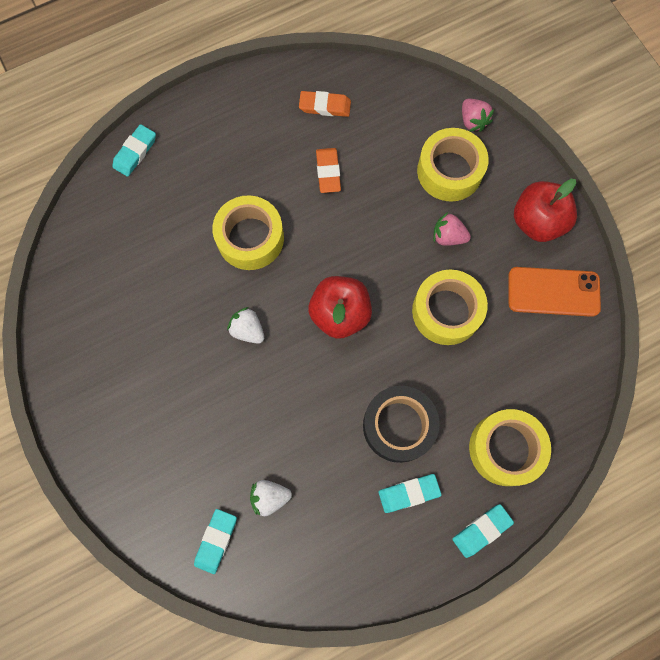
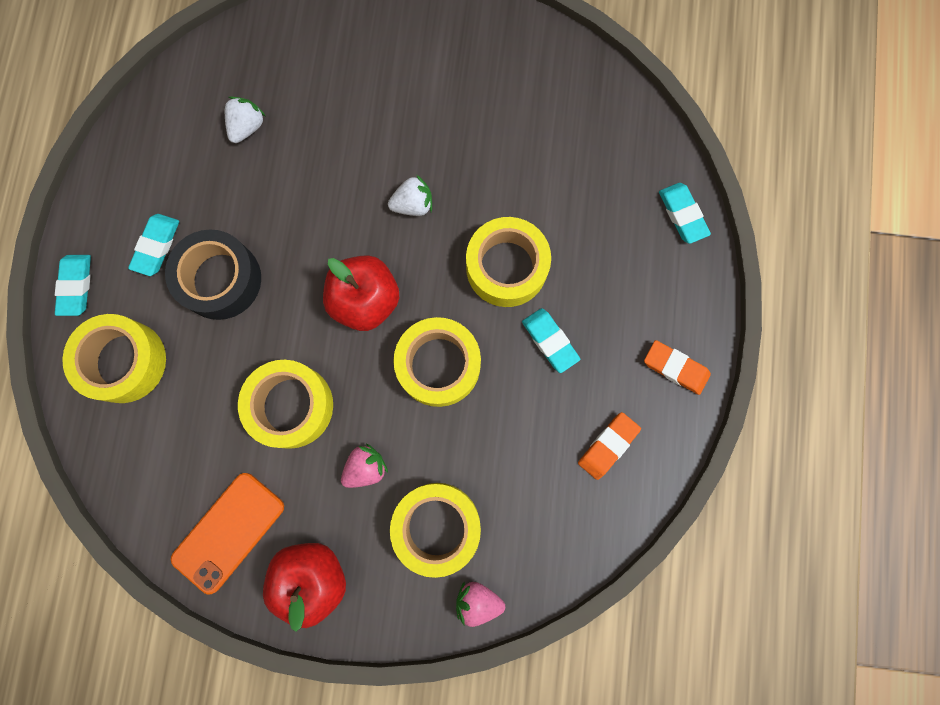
camera: 125 degrees right, 5 degrees up
turquoise eraser [194,509,237,574] -> turquoise eraser moved to [522,308,580,373]
orange eraser [316,148,341,193] -> orange eraser moved to [644,340,711,395]
none -> yellow tape [393,317,481,407]

